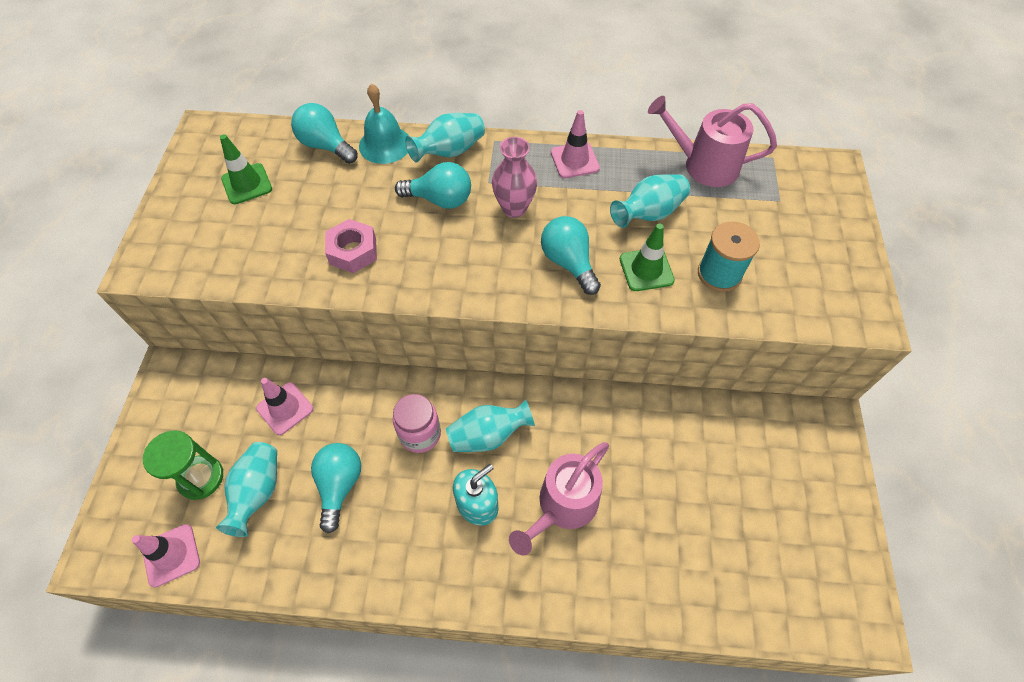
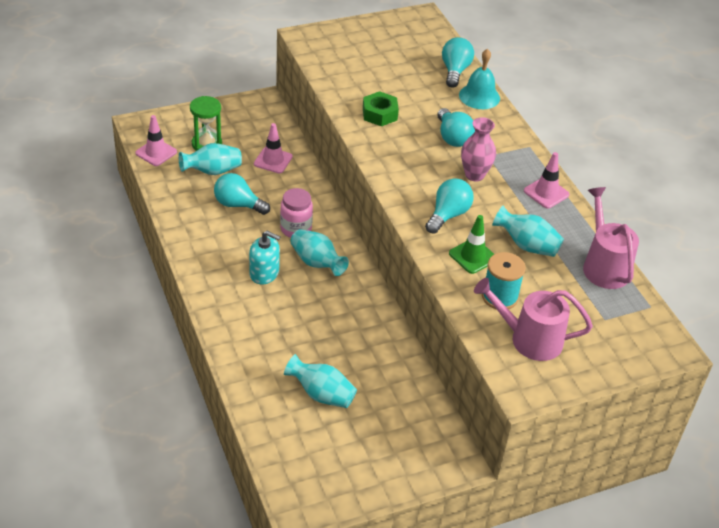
camera: 60 degrees right, 15 degrees down
green traffic cone [220,134,272,204] -> none
turquoise light bulb [311,443,361,533] -> turquoise light bulb turned 135 degrees counterclockwise [214,173,270,215]
pink nut [325,219,377,273] -> green nut [363,91,399,126]
turquoise vase [405,113,485,163] -> turquoise vase moved to [284,354,357,408]
pink watering can [509,442,609,555] -> pink watering can moved to [474,278,593,361]

